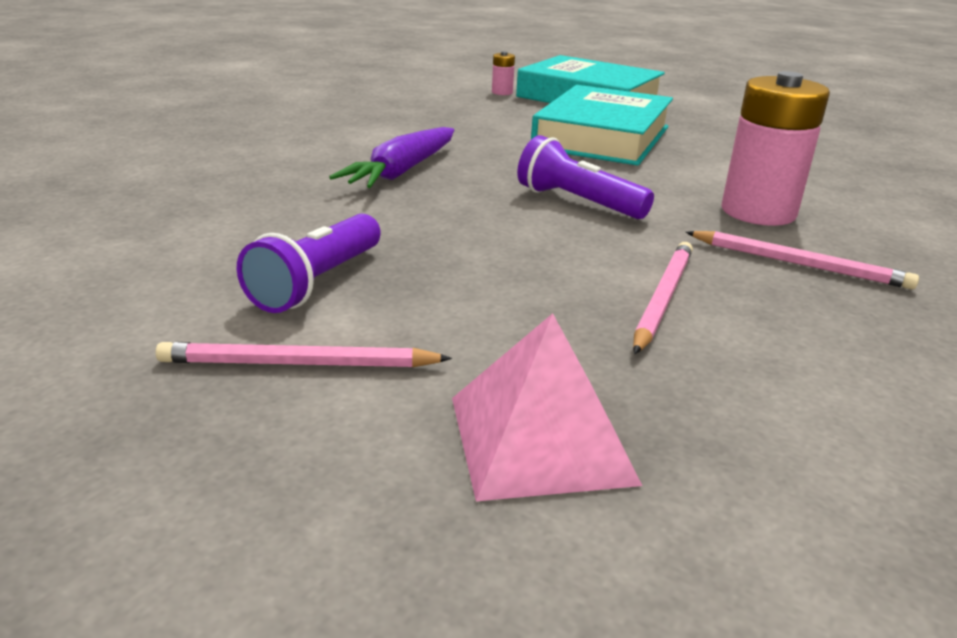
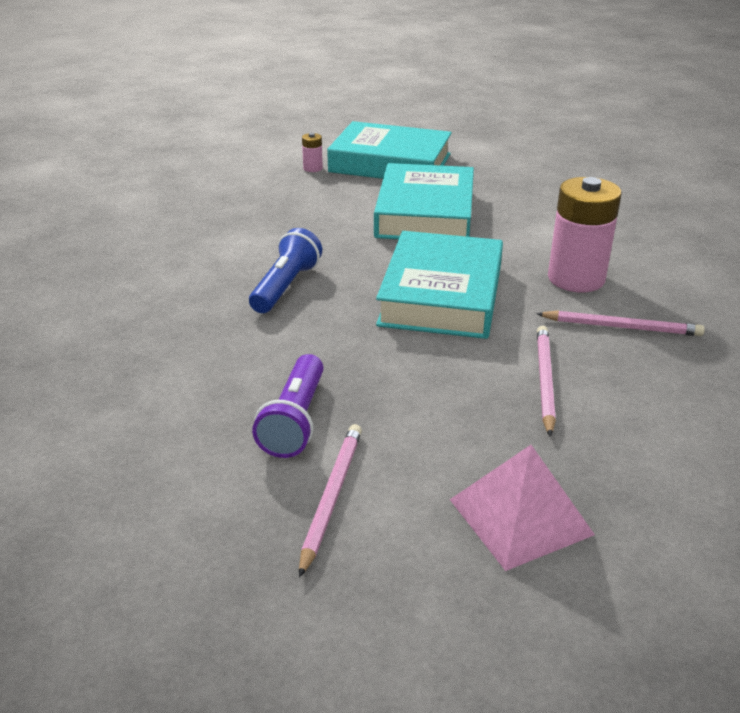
camera: 15 degrees left, 5 degrees up
pink pencil [156,342,452,367] -> pink pencil turned 120 degrees clockwise [299,424,362,578]
purple carrot [329,127,454,188] -> blue flashlight [249,228,322,313]
purple flashlight [517,135,654,219] -> turquoise book [376,231,503,339]

